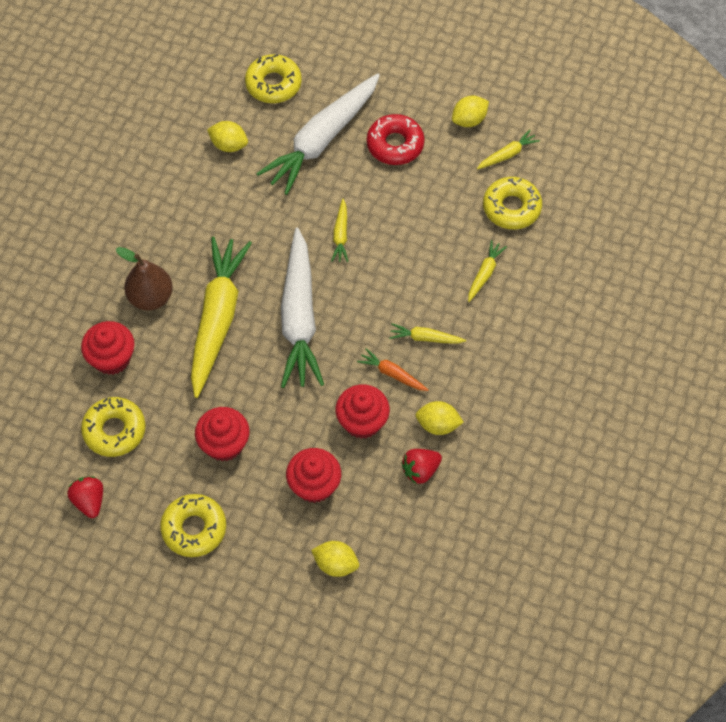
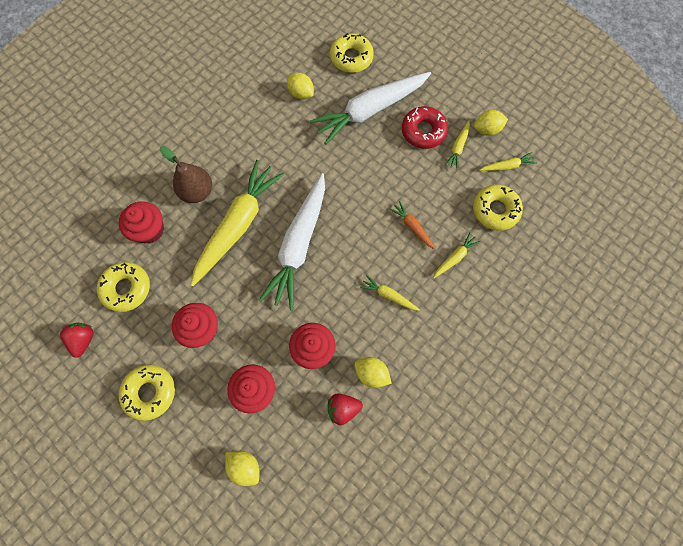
camera: 20 degrees right, 10 degrees up
yellow carrot [331,199,348,262] -> yellow carrot moved to [445,121,470,170]
orange carrot [357,348,429,391] -> orange carrot moved to [390,201,435,249]

